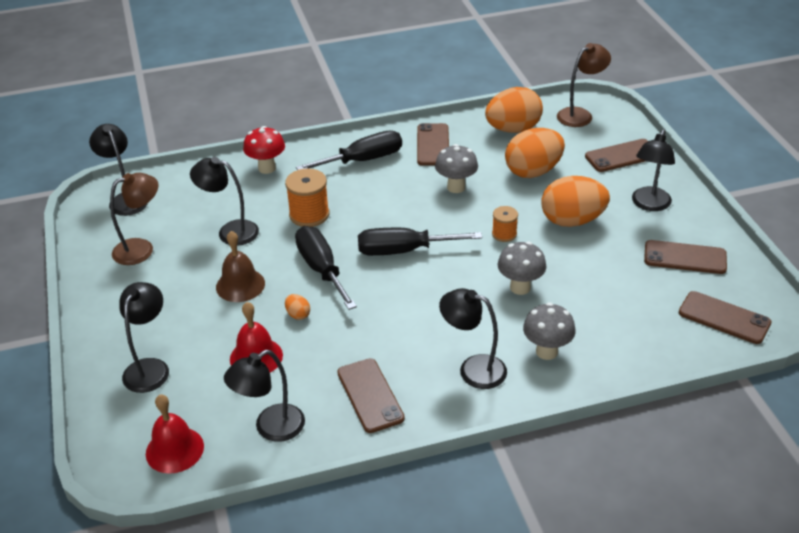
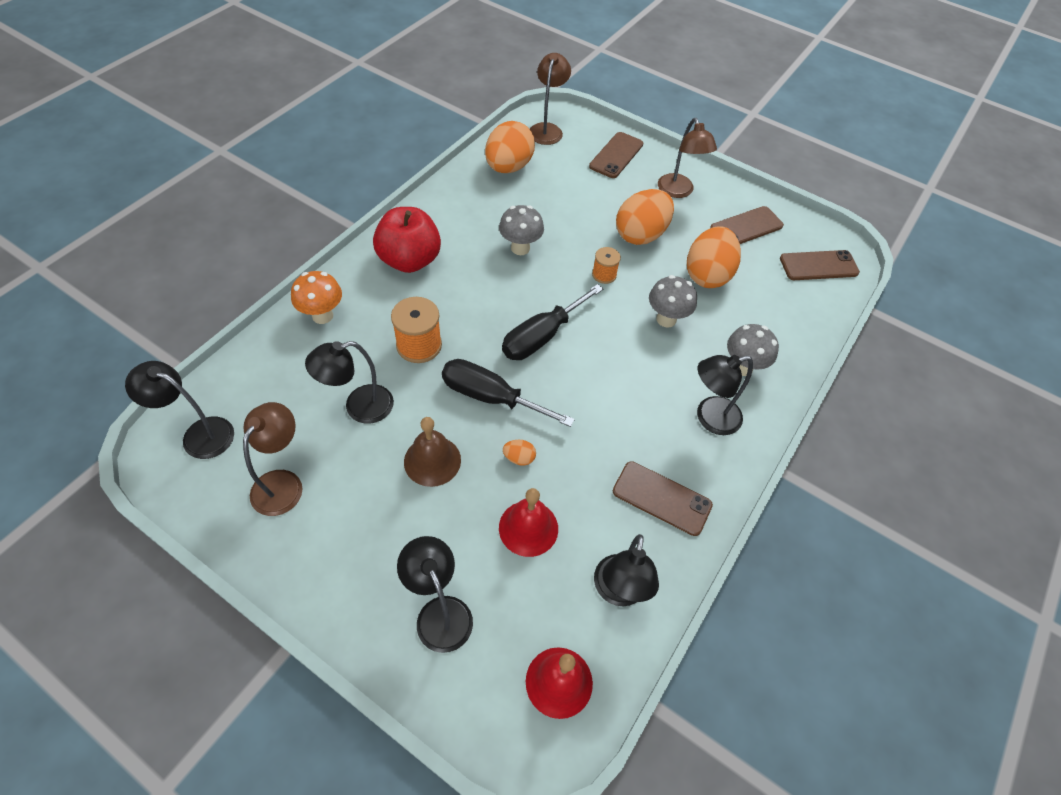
camera: 45 degrees left, 15 degrees up
red mushroom [243,126,285,174] -> orange mushroom [291,271,342,324]
black screwdriver [296,131,402,170] -> red apple [373,207,441,273]
brown phone [417,123,449,166] -> none
orange egg [505,128,565,178] -> orange egg moved to [687,226,741,288]
black lamp [632,129,675,211] -> brown lamp [658,118,717,198]

